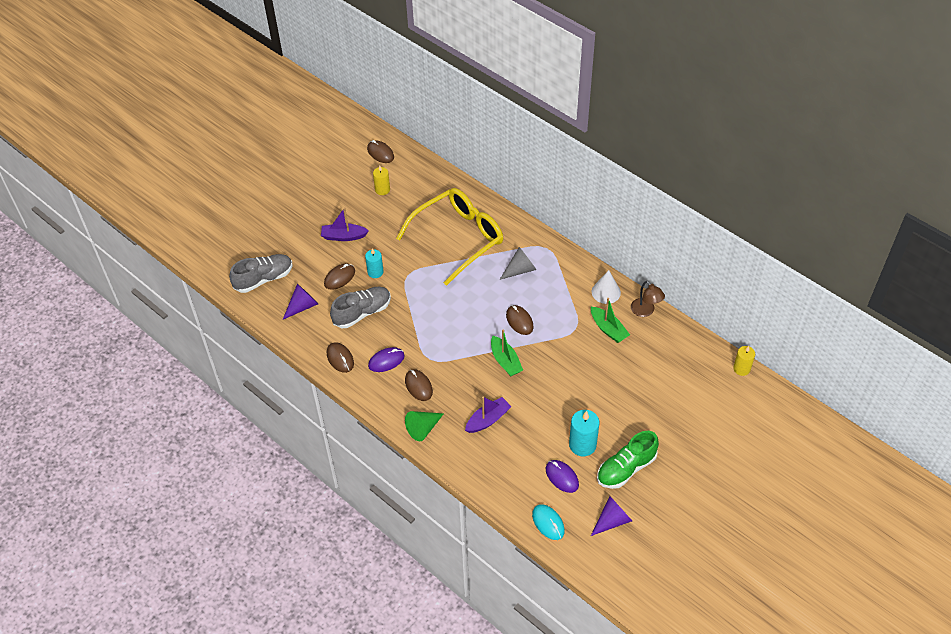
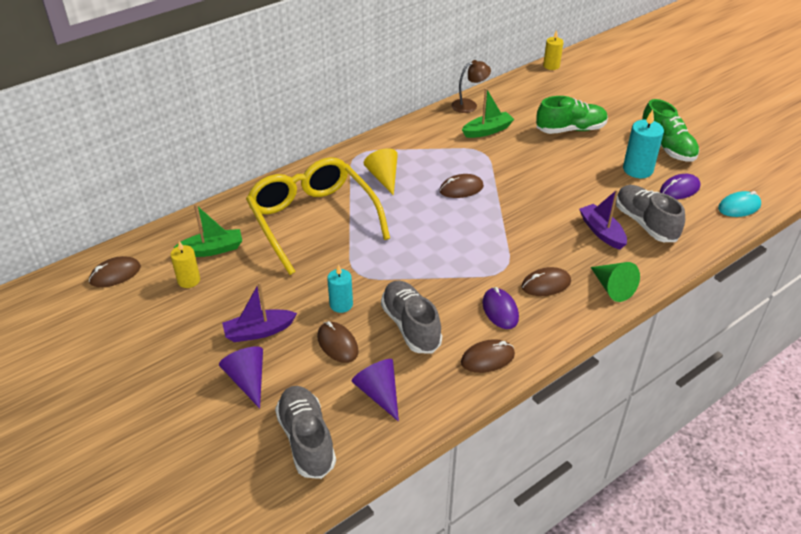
camera: 80 degrees left, 10 degrees down
purple boat [321,207,369,241] -> purple boat turned 60 degrees clockwise [222,282,297,342]
green boat [491,330,523,376] -> green boat moved to [174,204,242,257]
grey cone [500,247,536,280] -> yellow cone [364,148,398,196]
purple cone [591,496,632,536] -> purple cone moved to [219,346,263,409]
white cone [592,270,621,304] -> none
none -> green shoe [536,96,608,134]
none -> grey shoe [616,185,685,242]

